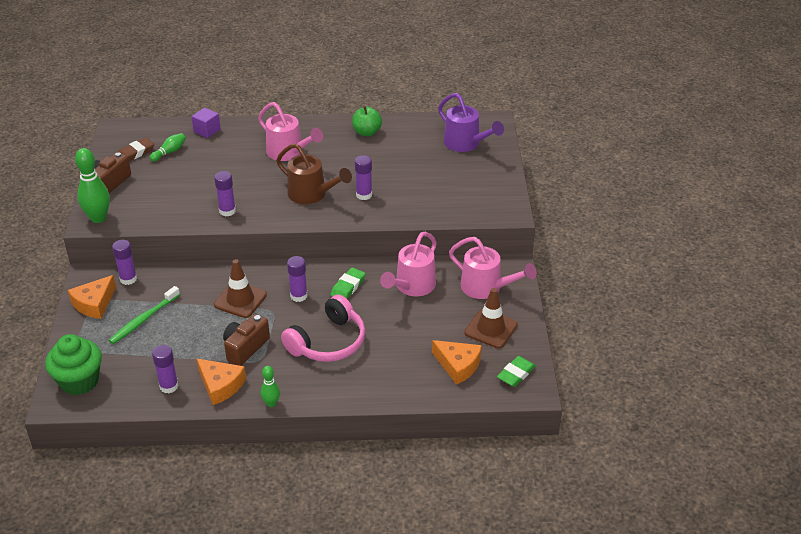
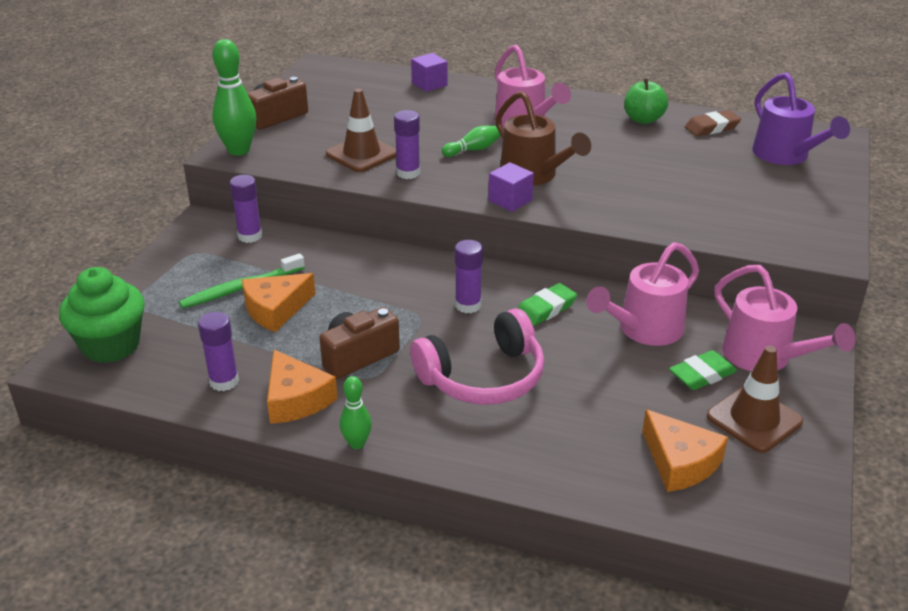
camera: 20 degrees right, 5 degrees down
orange cheese [68,275,116,319] -> orange cheese moved to [242,273,316,332]
brown eraser [118,137,154,161] -> brown eraser moved to [685,110,741,136]
green bowling pin [150,133,186,162] -> green bowling pin moved to [442,126,501,157]
brown traffic cone [214,259,267,318] -> brown traffic cone moved to [326,89,396,172]
purple glue stick [355,155,372,200] -> none
green eraser [497,356,536,387] -> green eraser moved to [669,350,737,390]
none -> purple cube [488,162,534,212]

